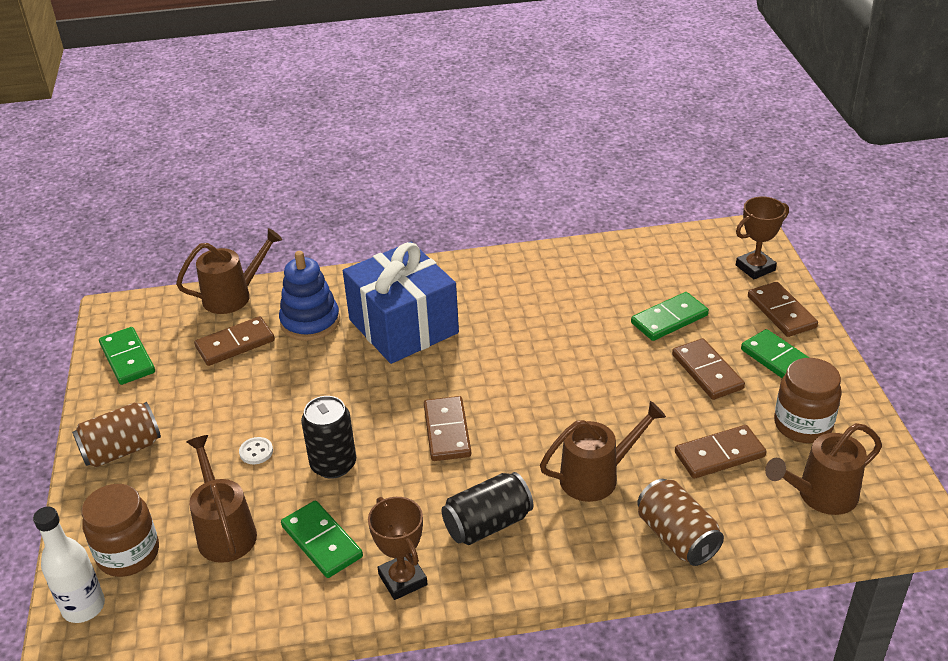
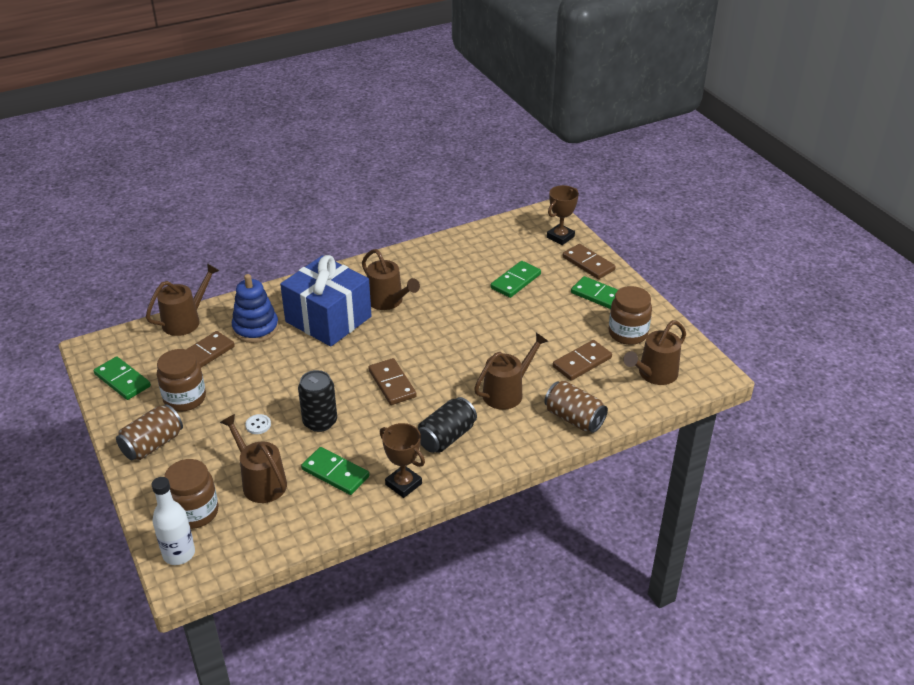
camera: 20 degrees left, 0 degrees up
brown domino [672,338,745,400] -> none
none -> brown jar [157,349,206,412]
none -> brown watering can [362,249,420,310]

